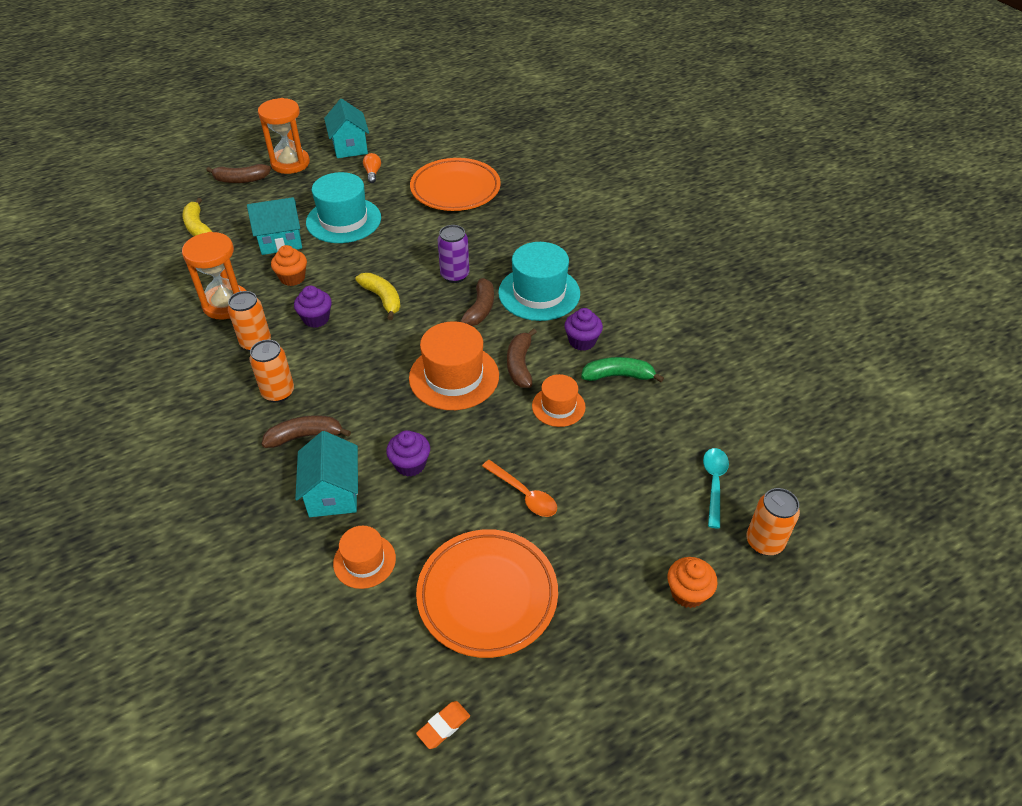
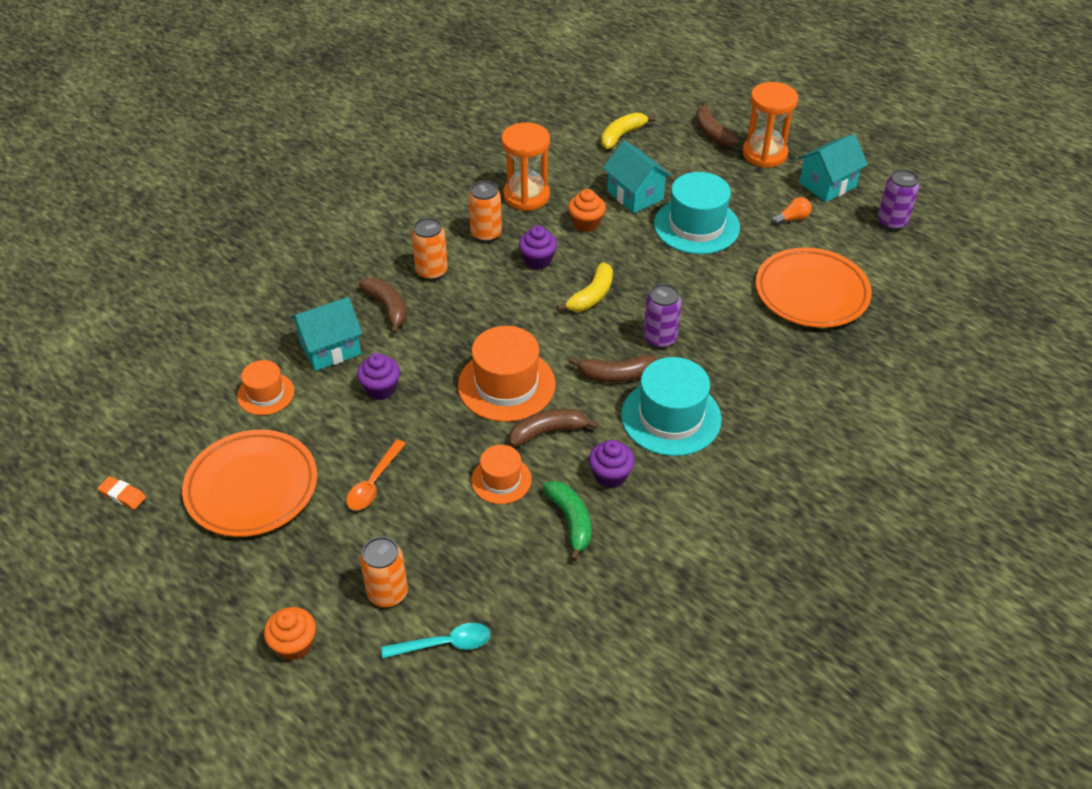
camera: 70 degrees right, 0 degrees up
orange can [747,488,800,556] -> orange can moved to [360,537,408,607]
none -> purple can [878,169,919,230]

